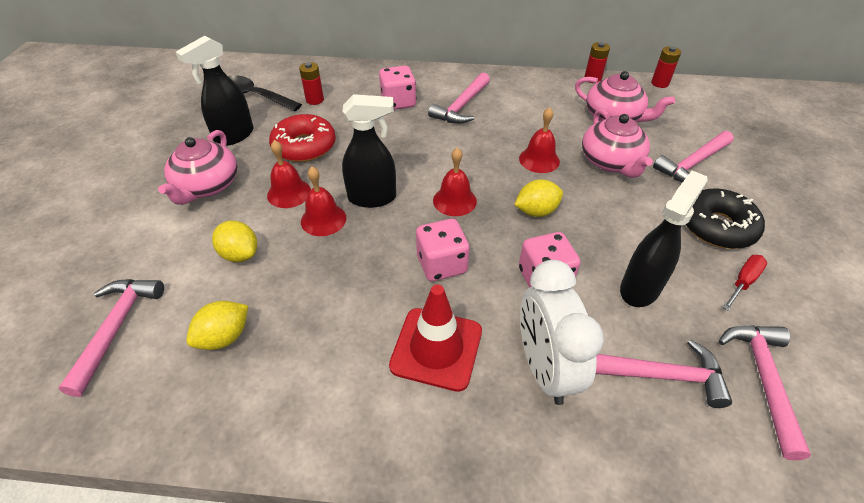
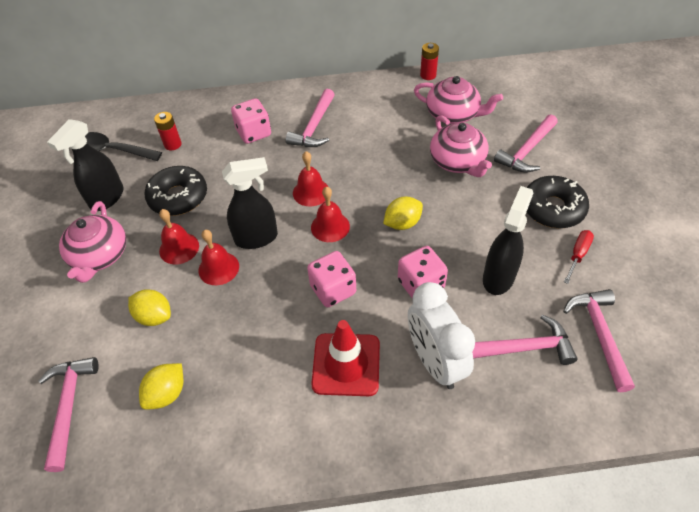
camera: 10 degrees left, 5 degrees up
red donut [269,114,336,162] -> black donut [145,166,207,216]
red bell [519,107,560,173] -> red bell moved to [293,151,328,206]
red battery [651,46,681,88] -> none

